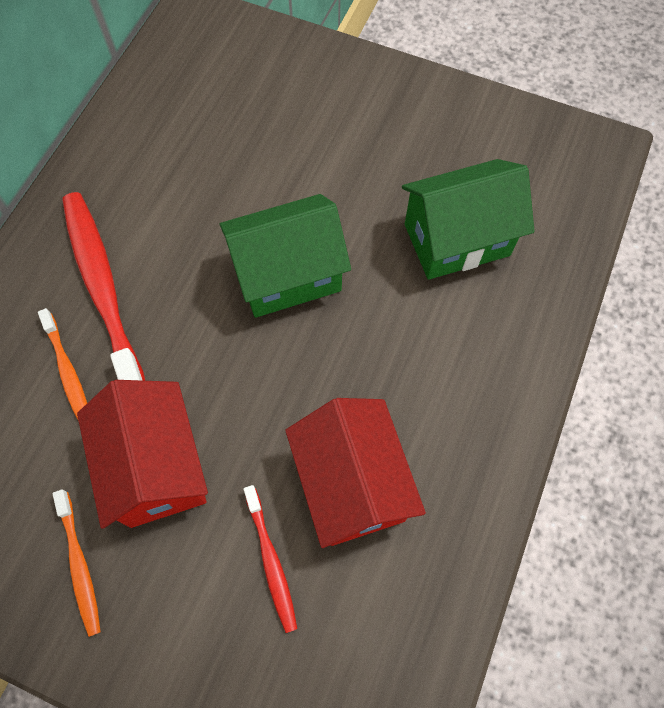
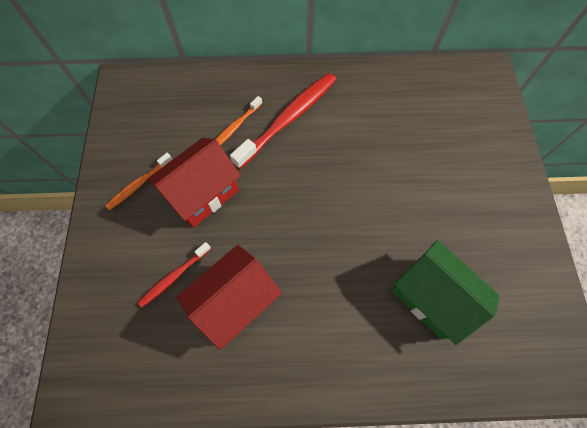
camera: 65 degrees right, 0 degrees up
green house [220,194,351,318] -> none

